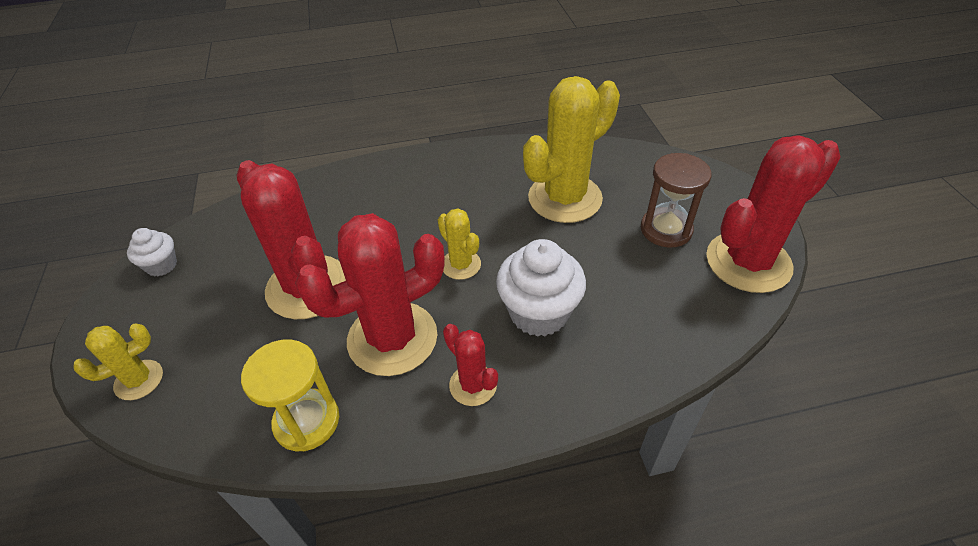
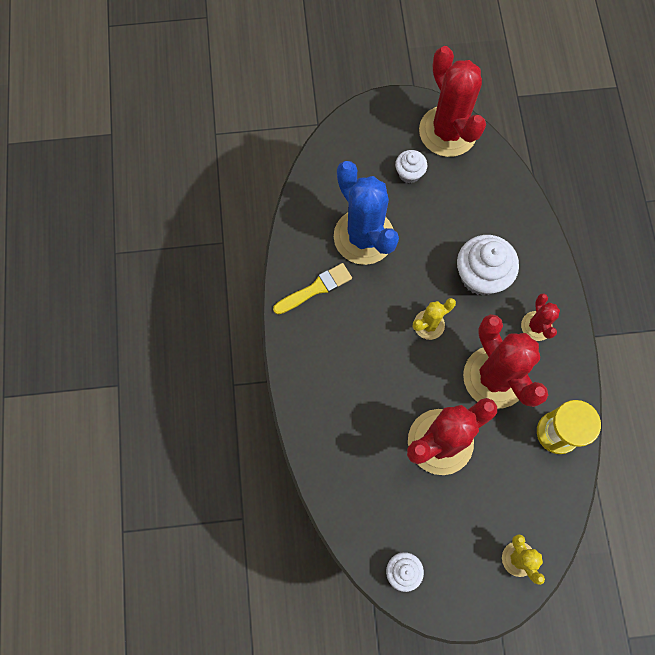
camera: 85 degrees left, 25 degrees up
red cactus [443,324,498,406] -> red cactus turned 60 degrees counterclockwise [521,293,560,341]
yellow cactus [523,76,620,223] -> blue cactus [334,161,399,265]
brown hourglass [641,153,712,248] -> white cupcake [395,150,427,183]
none -> yellow brush [273,263,352,314]

